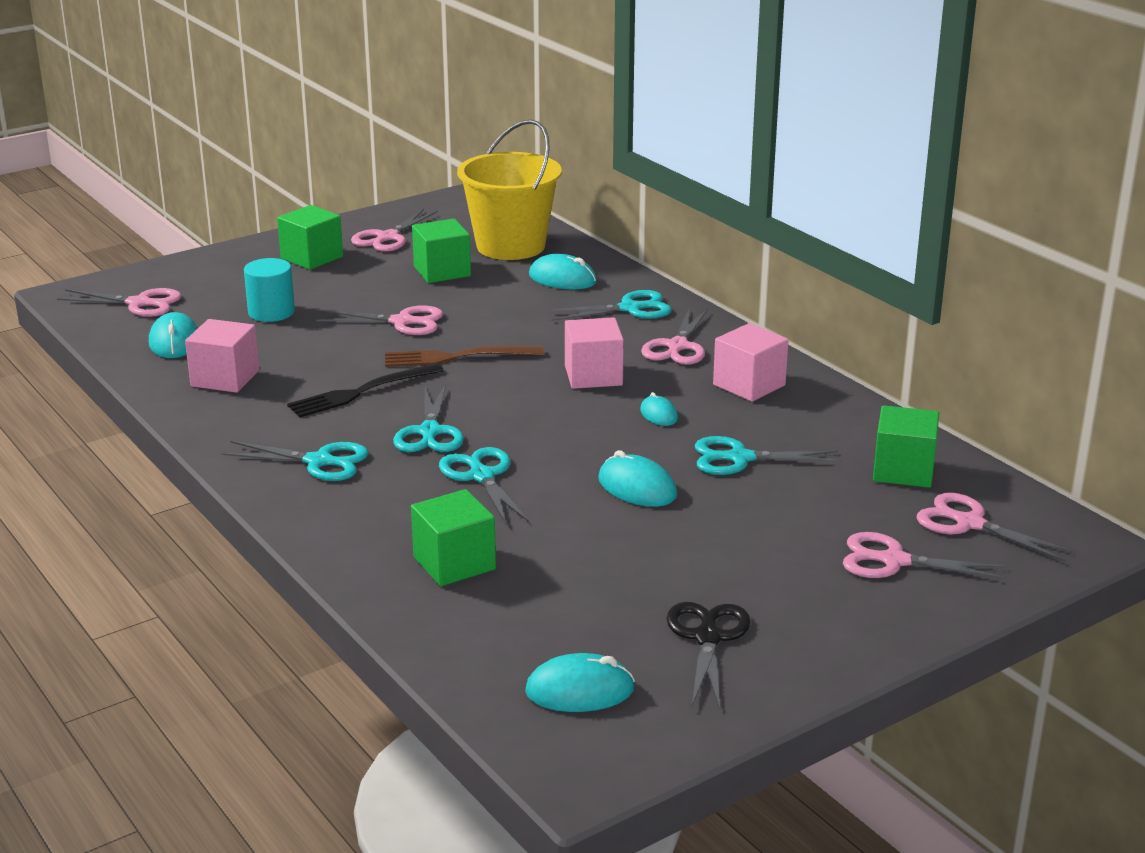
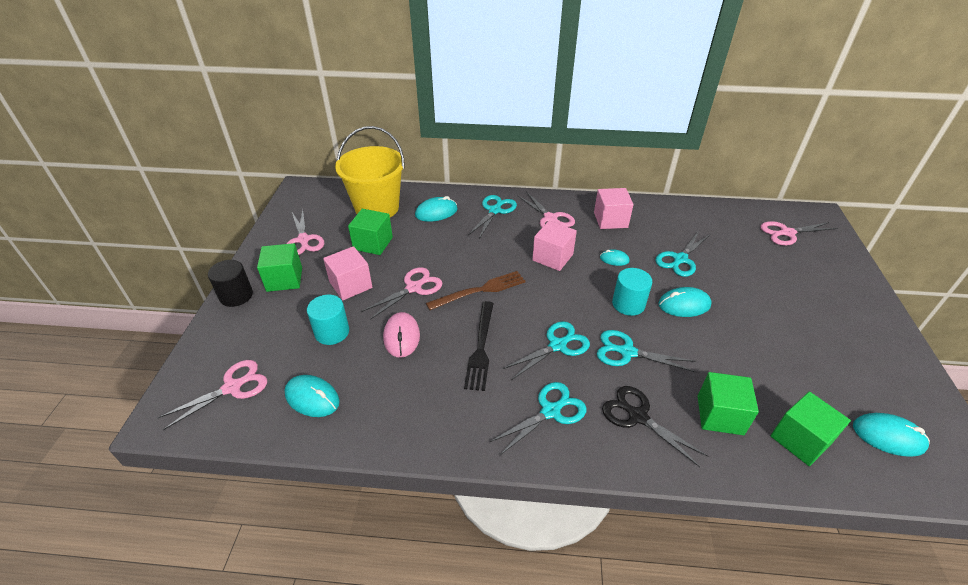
camera: 50 degrees left, 15 degrees up
pink cube [185,319,259,393] -> pink cube moved to [323,246,373,300]
brown fork [385,346,544,367] -> brown fork turned 150 degrees counterclockwise [426,271,526,310]
turquoise scissors [393,384,464,452] -> turquoise scissors turned 75 degrees counterclockwise [503,321,590,380]
turquoise mouse [525,653,635,712] -> turquoise mouse turned 75 degrees clockwise [853,413,930,457]
black scissors [667,602,751,709] -> black scissors moved to [602,386,709,467]
pink scissors [843,532,1007,579] -> none
green cube [873,405,939,488] -> green cube moved to [771,392,851,466]
none -> black cylinder [208,260,253,307]
none -> pink mouse [383,312,420,358]
none -> turquoise cylinder [612,268,652,316]

